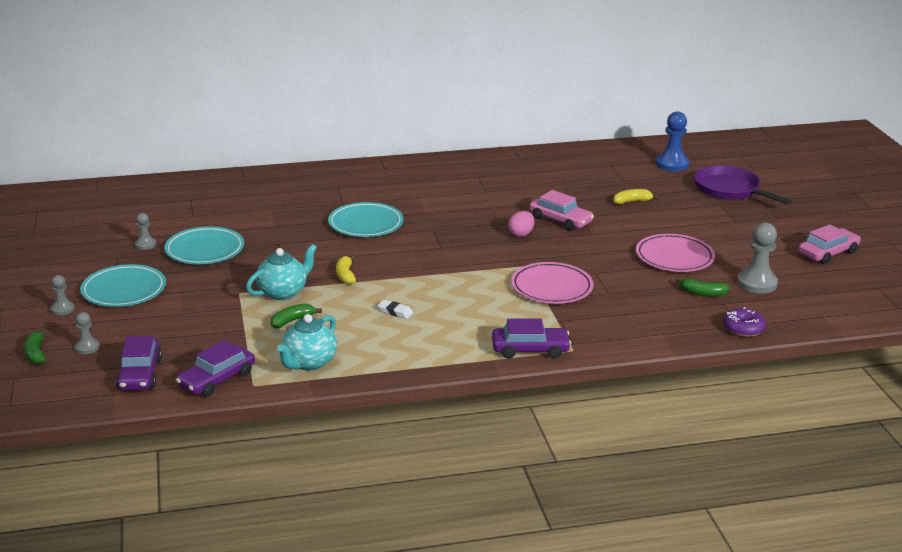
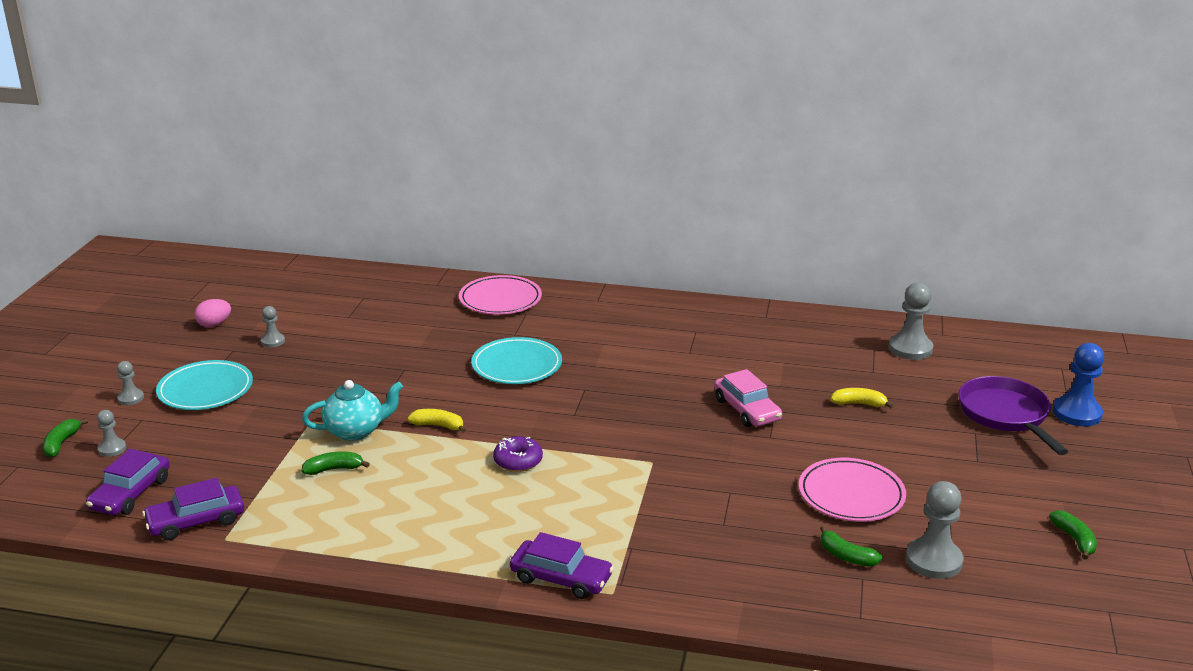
camera: 25 degrees right, 0 degrees up
turquoise plate [164,226,244,264] -> none
turquoise teapot [277,314,337,371] -> none
yellow banana [336,255,356,285] -> yellow banana turned 90 degrees clockwise [408,409,466,433]
white eraser [378,300,413,319] -> none
pink egg [508,211,534,237] -> pink egg moved to [194,299,231,327]
pink plate [511,262,594,304] -> pink plate moved to [459,275,542,315]
blue pawn [656,111,689,171] -> blue pawn moved to [1053,343,1104,427]
purple donut [723,307,766,337] -> purple donut moved to [493,436,543,472]
pink car [798,224,861,264] -> green banana [1049,510,1097,559]
none -> grey pawn [889,282,933,360]

